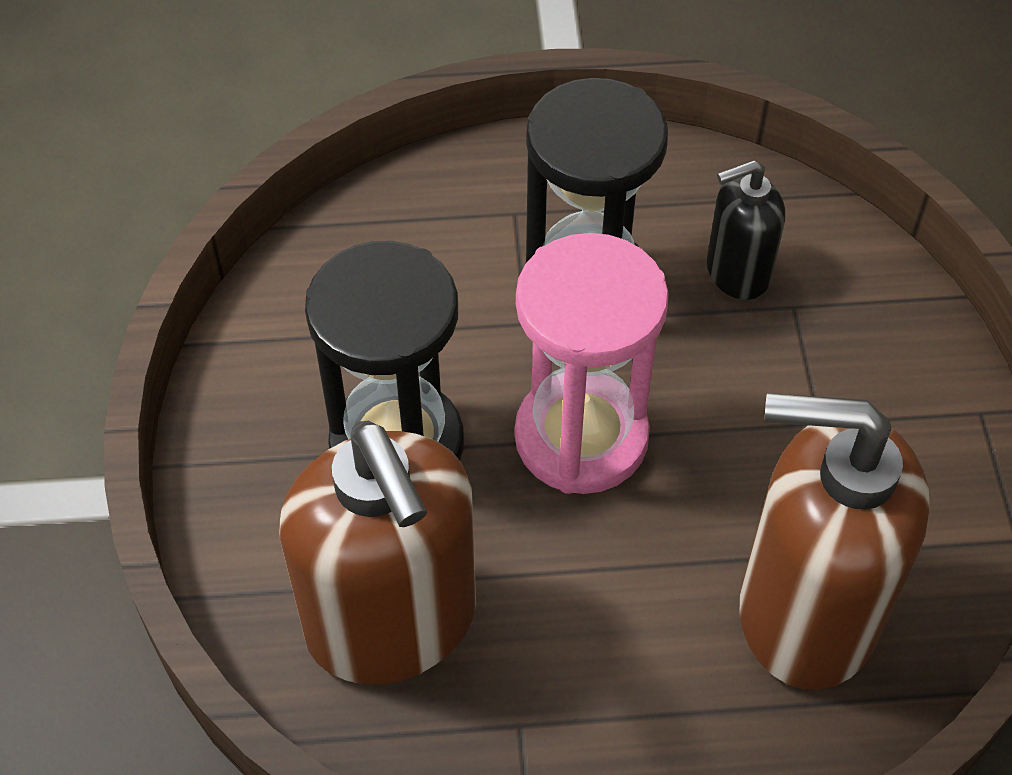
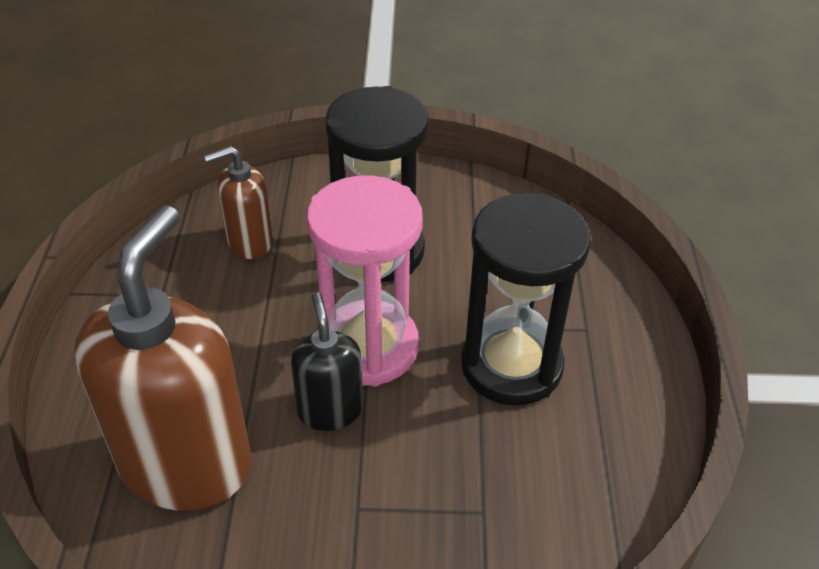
camera: 95 degrees right, 10 degrees down
brown soap dispenser [280,421,476,684] -> brown soap dispenser [204,146,273,259], size x0.51
black soap dispenser [707,160,785,300] -> black soap dispenser moved to [291,292,363,431]

